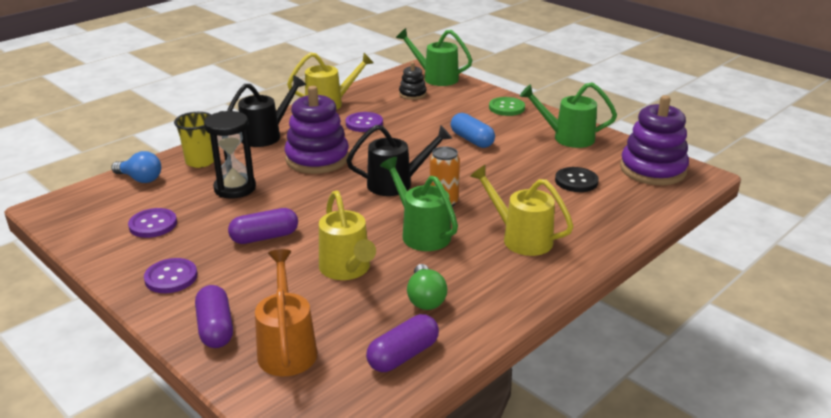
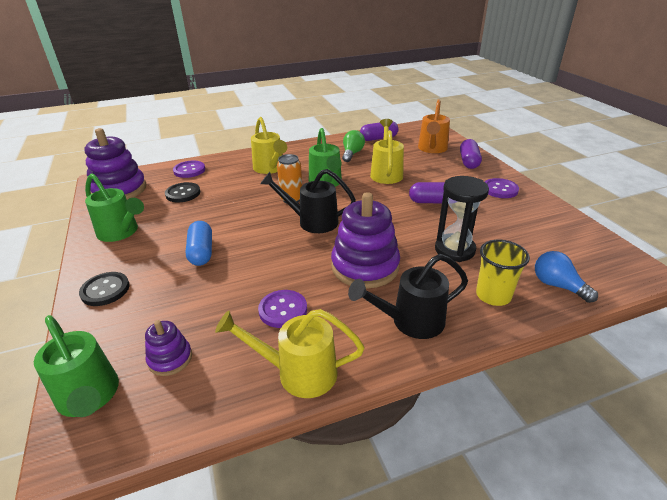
camera: 155 degrees left, 5 degrees up
purple button [128,208,177,238] -> purple button moved to [173,161,205,178]
black stacking toy [399,62,427,100] -> purple stacking toy [145,320,192,376]
green button [489,97,525,116] -> black button [79,272,130,306]

